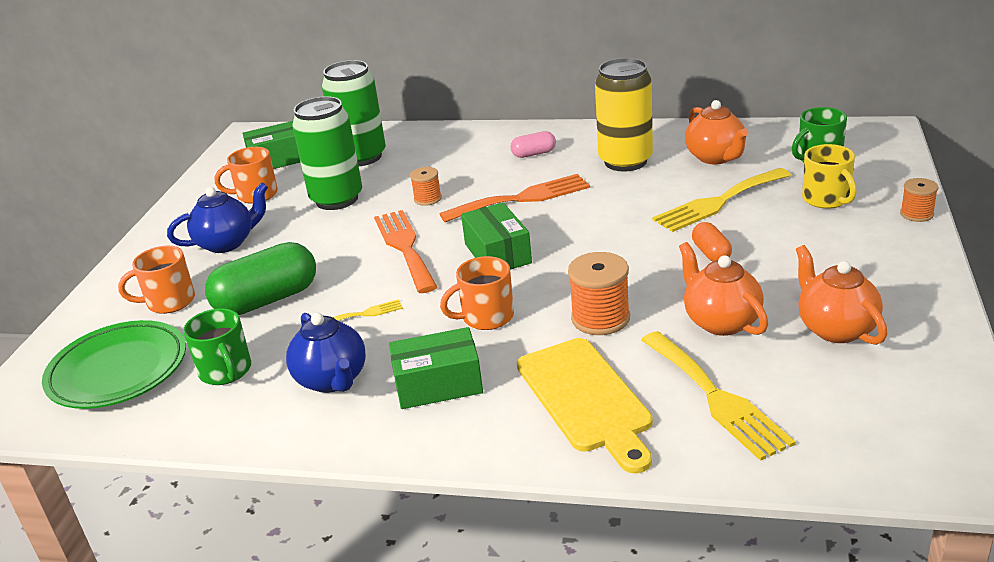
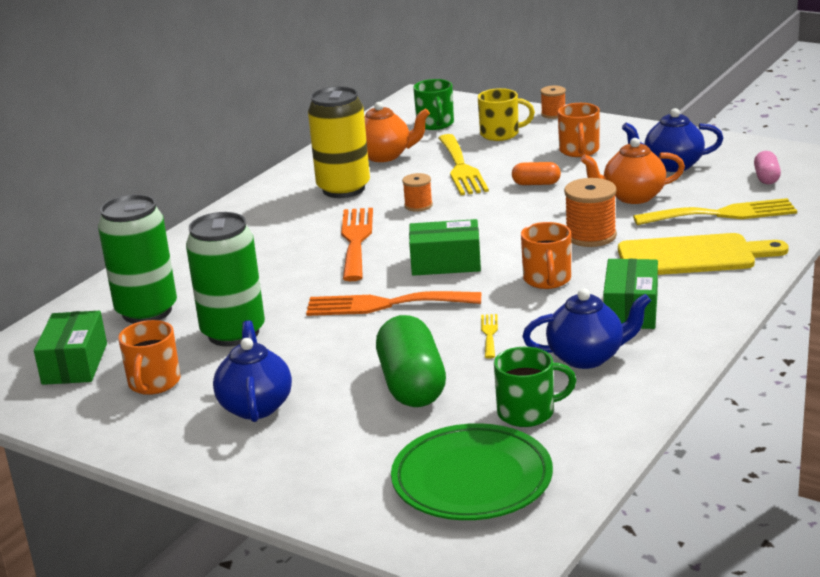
camera: 70 degrees left, 5 degrees down
orange mug [118,246,195,314] -> orange mug moved to [558,103,600,157]
orange spool [410,167,442,206] -> orange spool moved to [402,173,433,212]
pink capsule [511,131,556,158] -> pink capsule moved to [754,151,781,184]
orange teapot [796,245,887,345] -> blue teapot [622,108,723,172]

